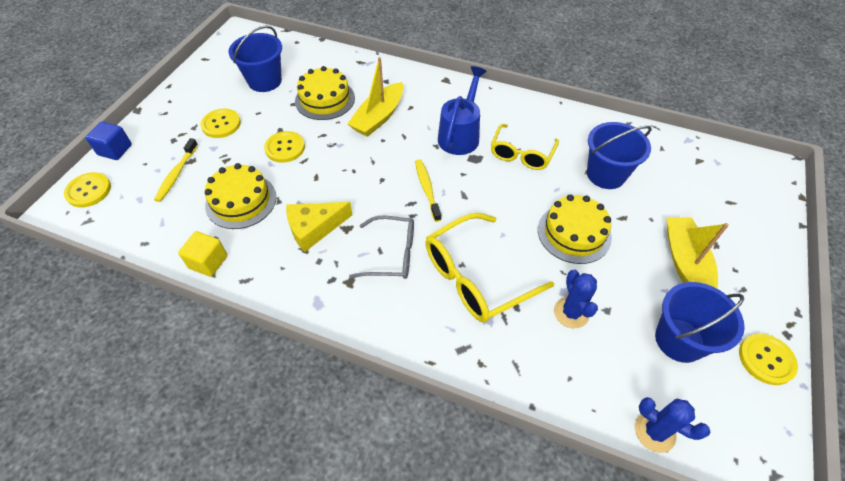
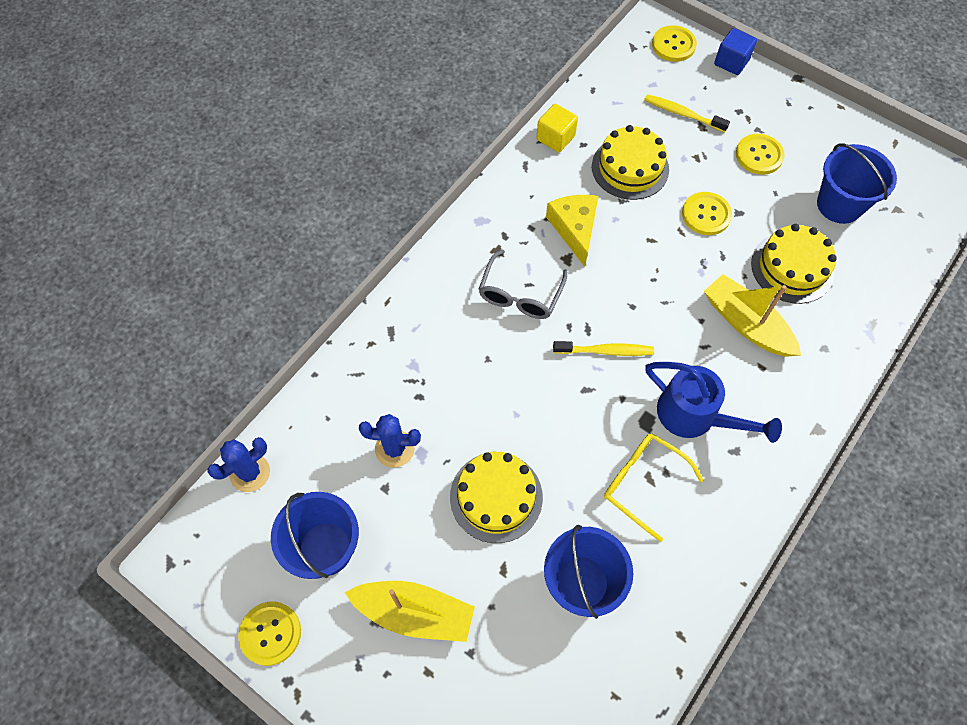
camera: 105 degrees right, 10 degrees up
yellow glasses [425,213,554,322] -> none

